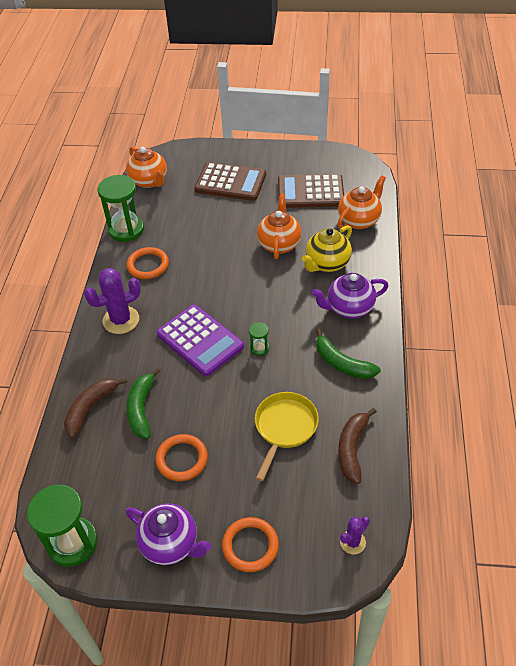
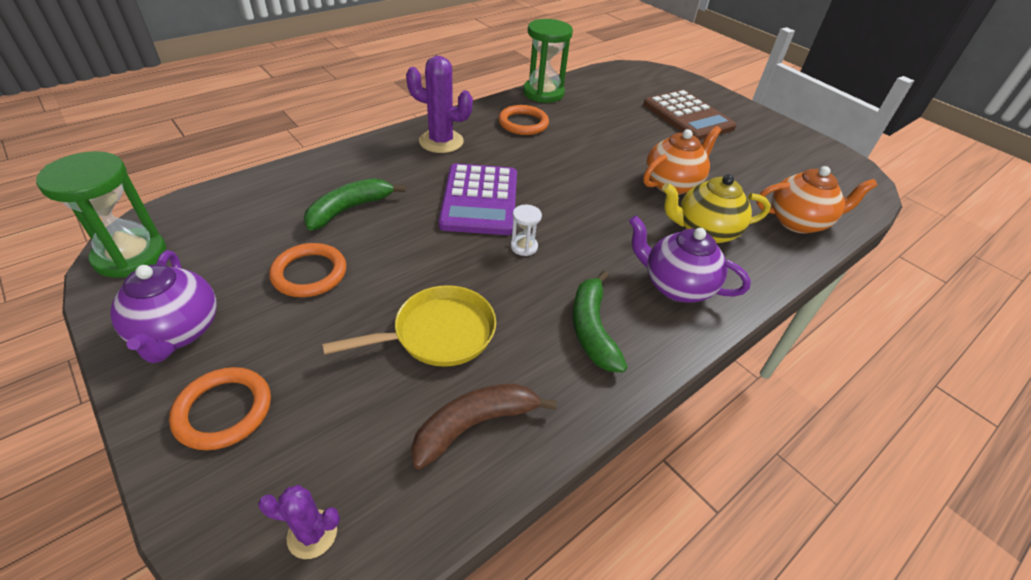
camera: 40 degrees right, 5 degrees down
brown banana [64,378,127,439] -> none
orange teapot [126,146,167,188] -> none
green hourglass [249,322,269,356] -> white hourglass [510,205,542,256]
brown calculator [278,174,344,208] -> none

